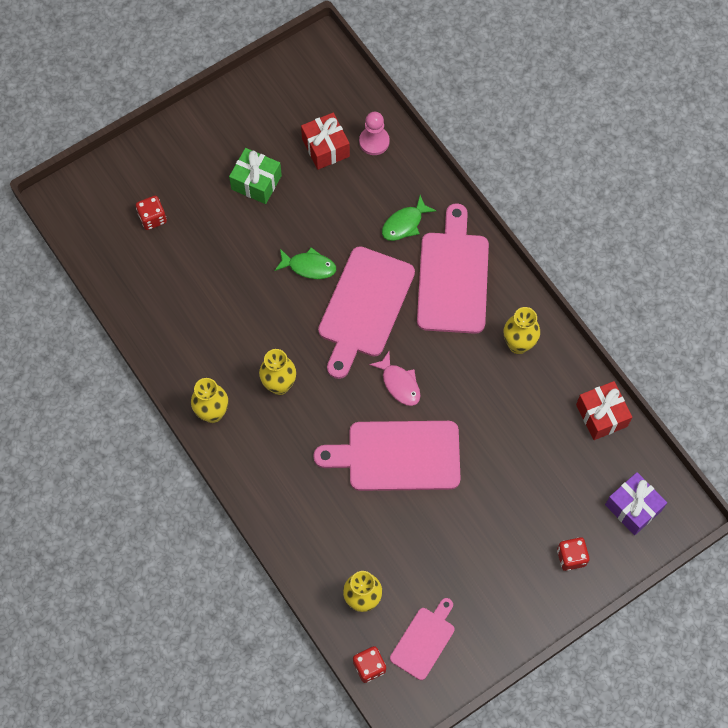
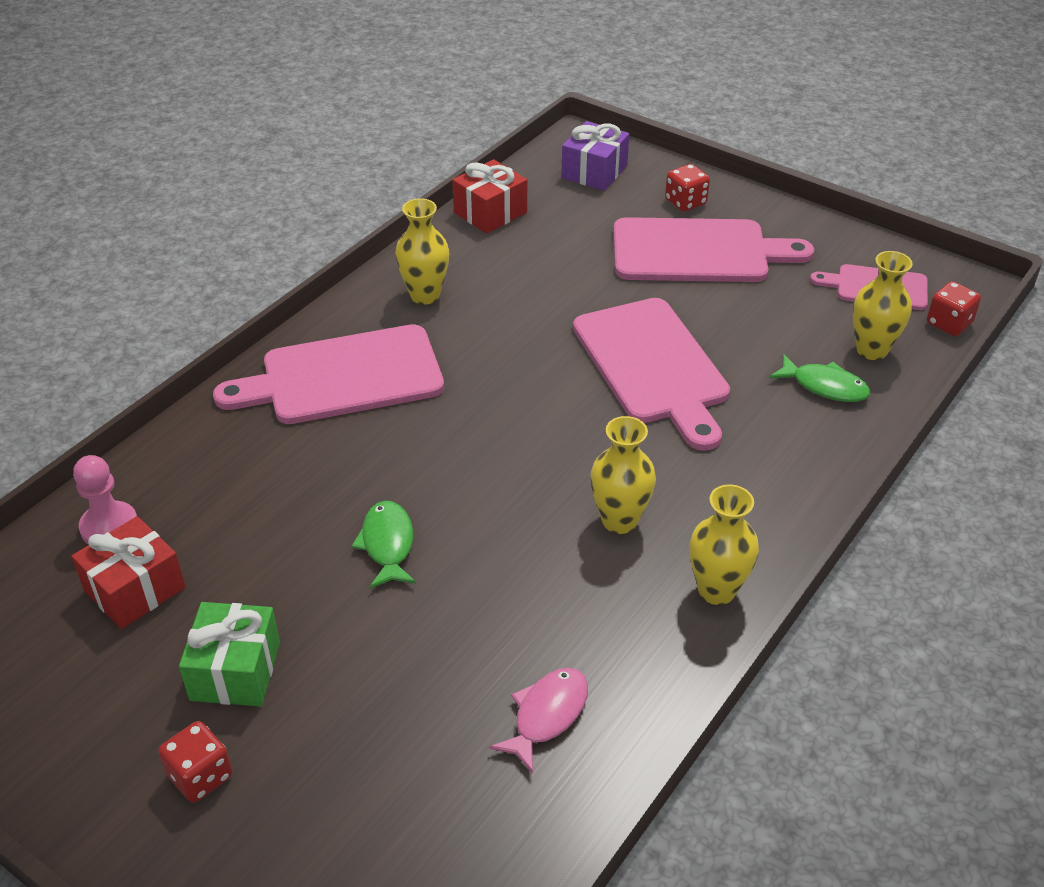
camera: 110 degrees left, 25 degrees down
red dice [136,196,167,230] -> red dice moved to [158,721,233,803]
pink cutting board [318,246,415,379] -> pink cutting board moved to [613,217,814,282]
pink fish [369,351,420,406] -> pink fish moved to [489,668,588,774]
green fish [382,195,436,241] -> green fish moved to [769,354,870,402]

